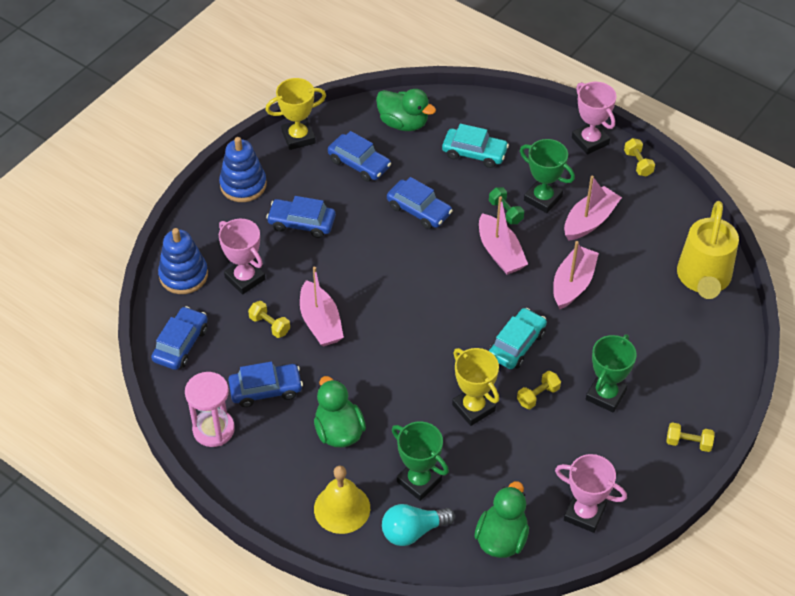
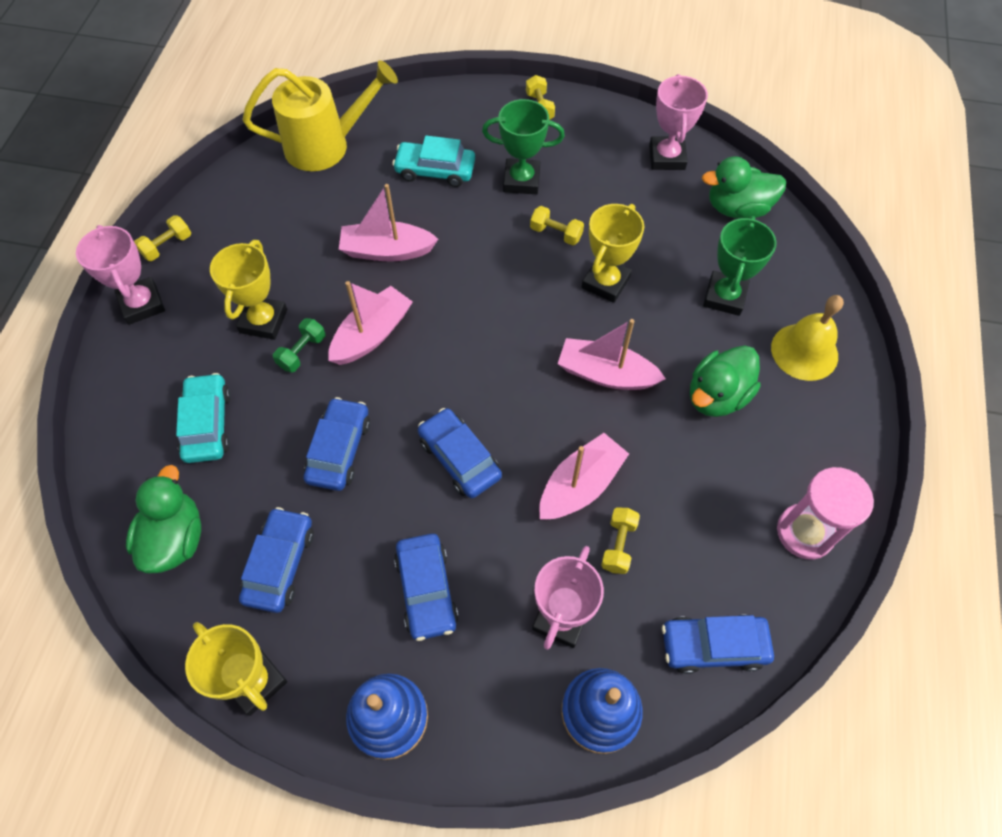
camera: 115 degrees left, 10 degrees up
blue car [228,362,303,407] -> blue car moved to [418,408,502,498]
turquoise light bulb [382,504,455,546] -> none
turquoise car [489,308,547,369] -> turquoise car moved to [392,136,475,187]
green trophy [520,139,575,213] -> yellow trophy [210,240,287,340]
pink boat [564,176,622,241] -> pink boat moved to [558,319,666,390]
pink trophy [572,82,616,155] -> pink trophy turned 60 degrees counterclockwise [76,225,165,325]

